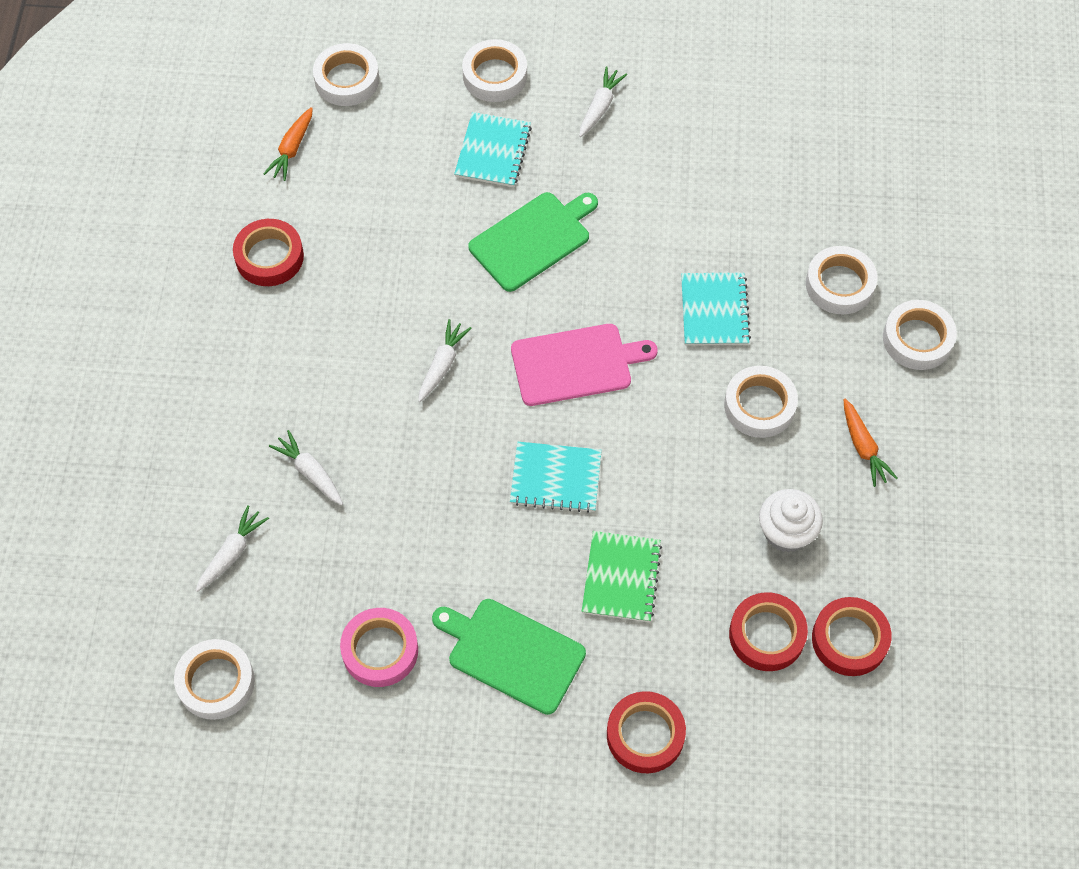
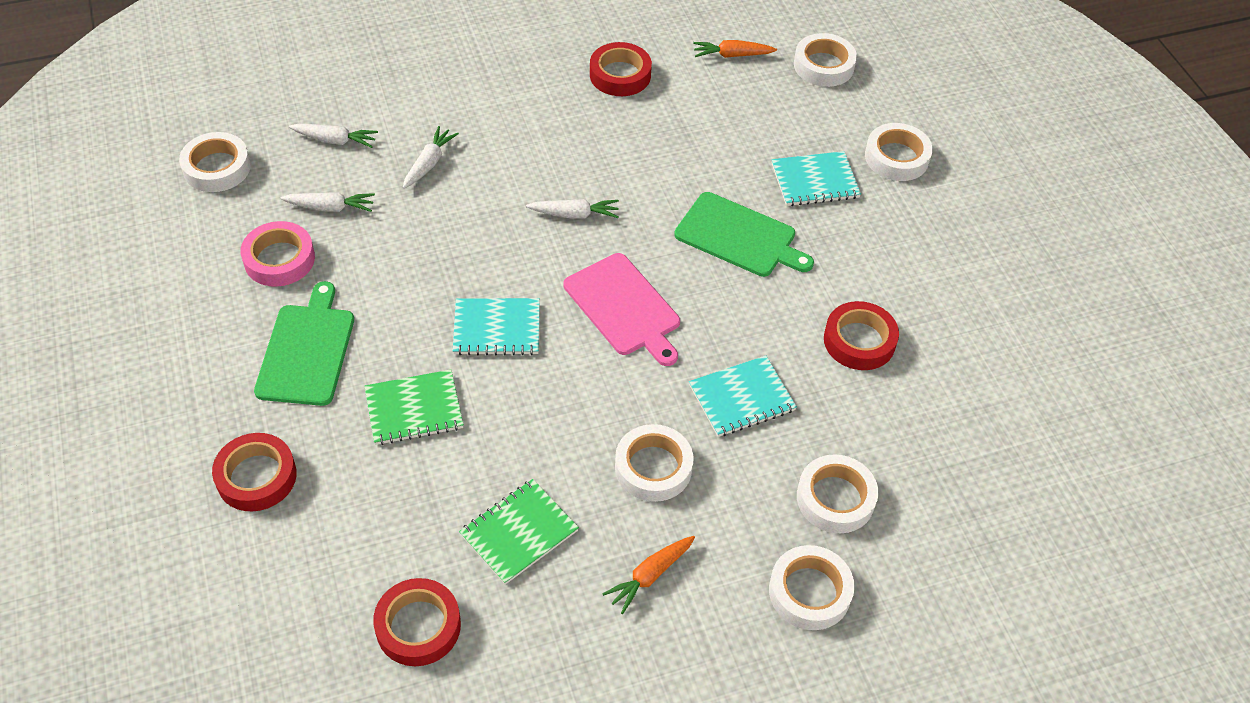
camera: 65 degrees right, 10 degrees down
turquoise notebook [510,442,602,513] -> turquoise notebook turned 75 degrees counterclockwise [453,298,540,355]
white carrot [579,66,627,137] -> white carrot moved to [280,192,375,212]
red tape [729,592,808,671] -> red tape moved to [824,301,899,370]
white cupcake [759,489,823,553] -> green notebook [459,479,579,585]

